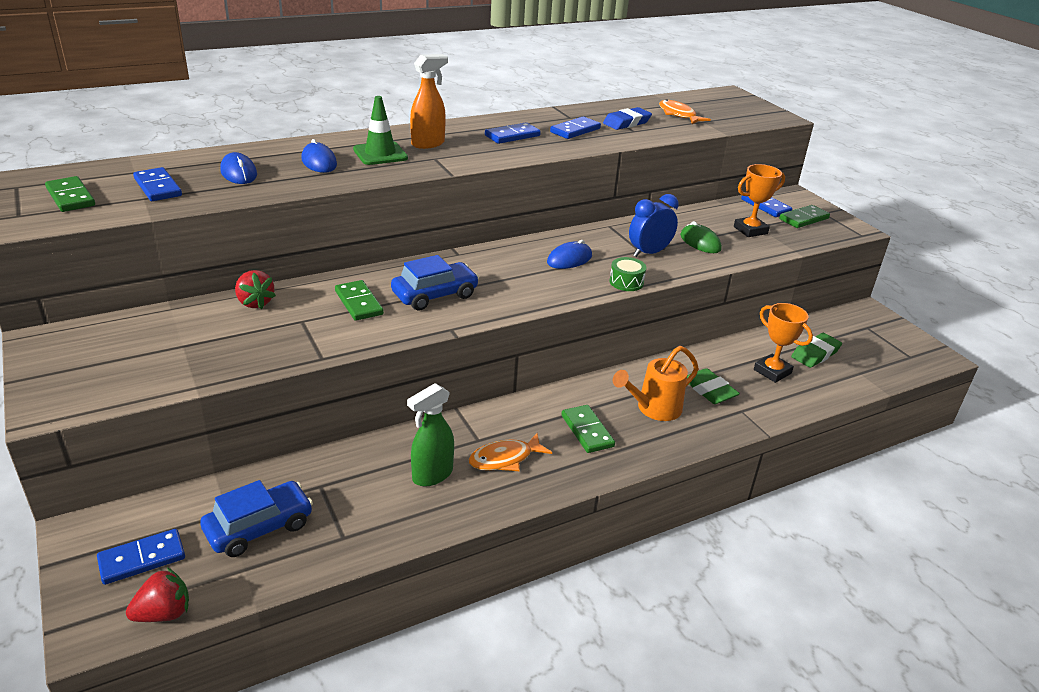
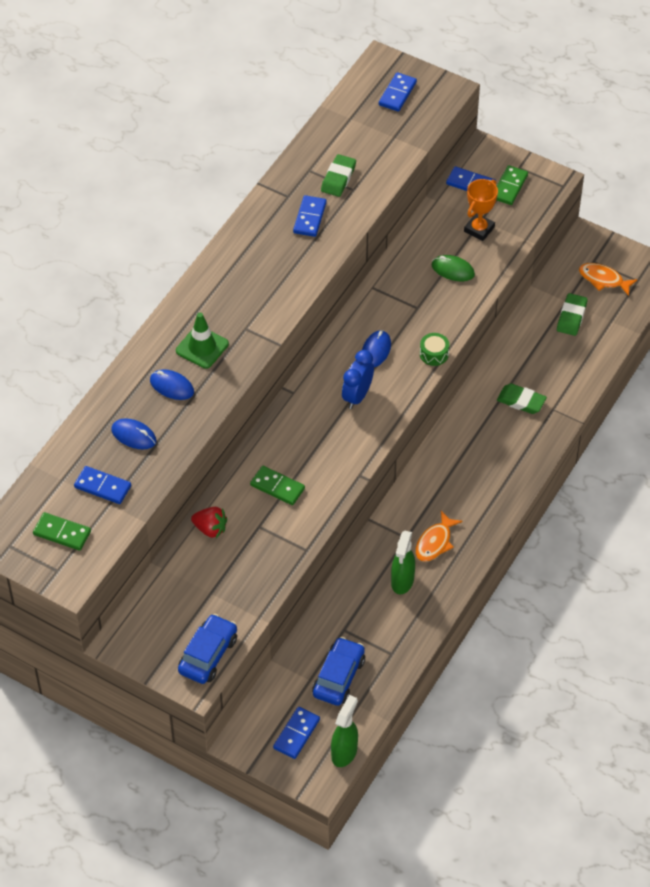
camera: 30 degrees left, 20 degrees up
red strawberry [126,567,189,622] -> green spray bottle [331,695,358,767]
blue car [391,255,479,311] -> blue car moved to [178,614,237,684]
orange spray bottle [410,54,448,149] -> none
blue domino [485,122,541,144] -> blue domino moved to [379,72,417,112]
green domino [561,405,615,453] -> none
blue eraser [603,107,652,130] -> green eraser [321,154,356,197]
orange watering can [613,346,699,421] -> none
blue clock [629,194,679,257] -> blue clock moved to [342,350,374,409]
orange fish [659,99,711,124] -> orange fish moved to [579,263,638,296]
orange trophy [754,303,813,383] -> none

